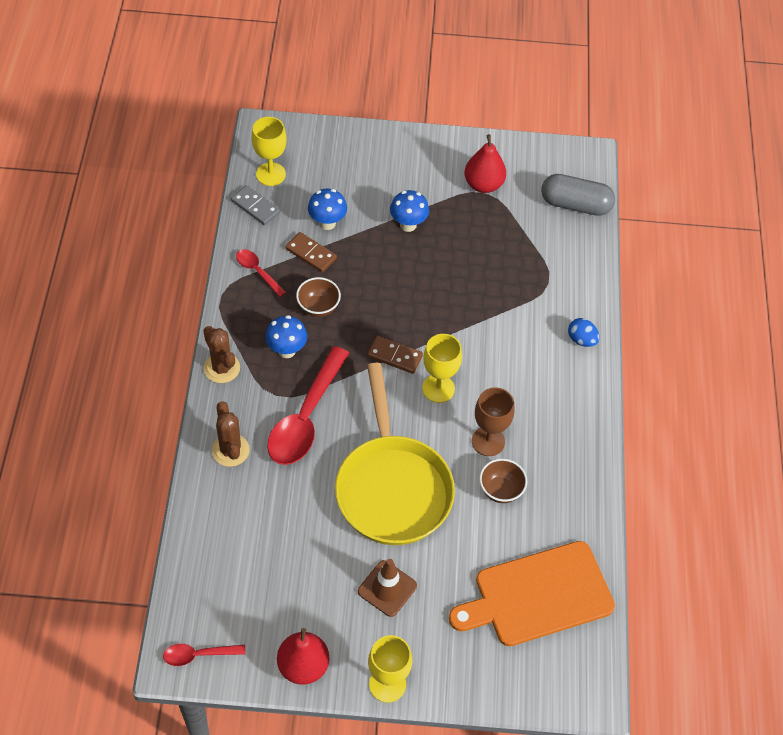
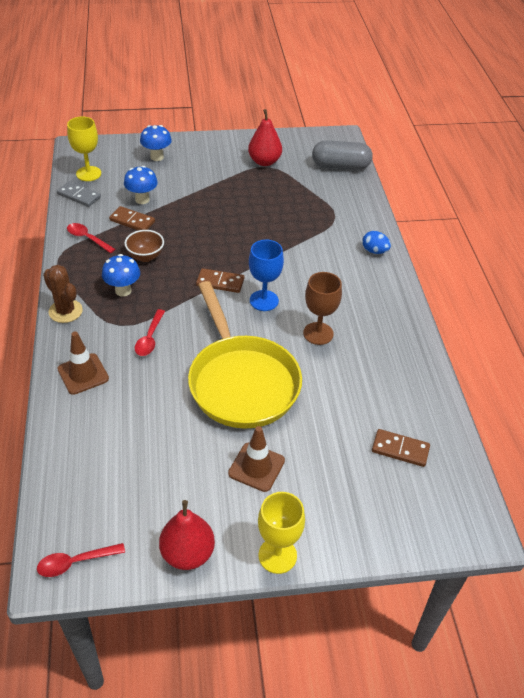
camera: 10 degrees left, 10 degrees down
brown cactus [212,401,250,467] -> brown traffic cone [57,332,109,395]
red spoon [267,346,349,465] -> red spoon [135,309,165,356], size x0.49
blue mushroom [390,190,429,232] -> blue mushroom moved to [140,125,172,161]
yellow goblet [422,334,462,403] -> blue goblet [249,240,284,311]
orange cutting board [449,541,615,646] -> brown domino [372,429,430,467]
brown bowl [479,459,528,503] -> none

